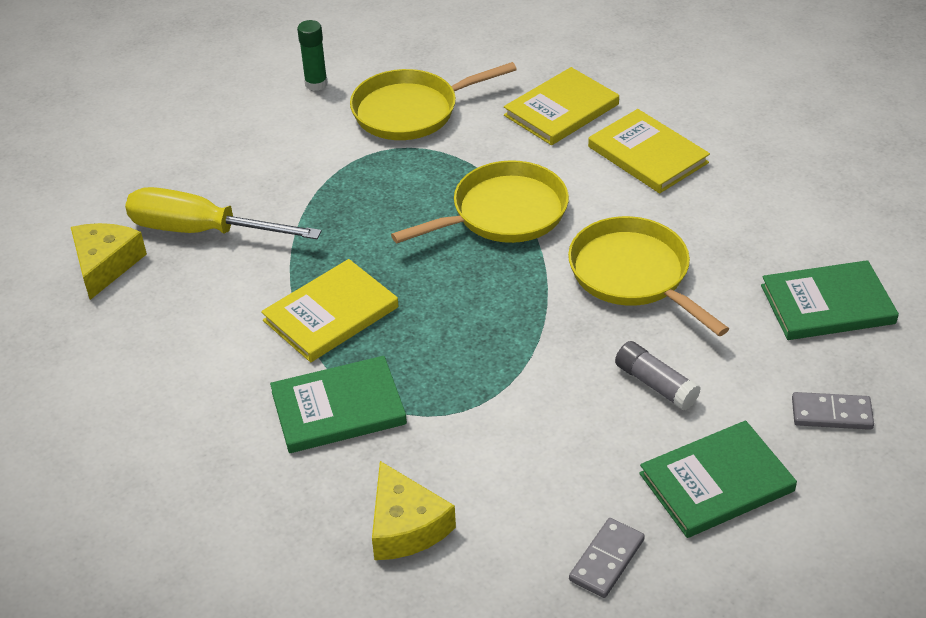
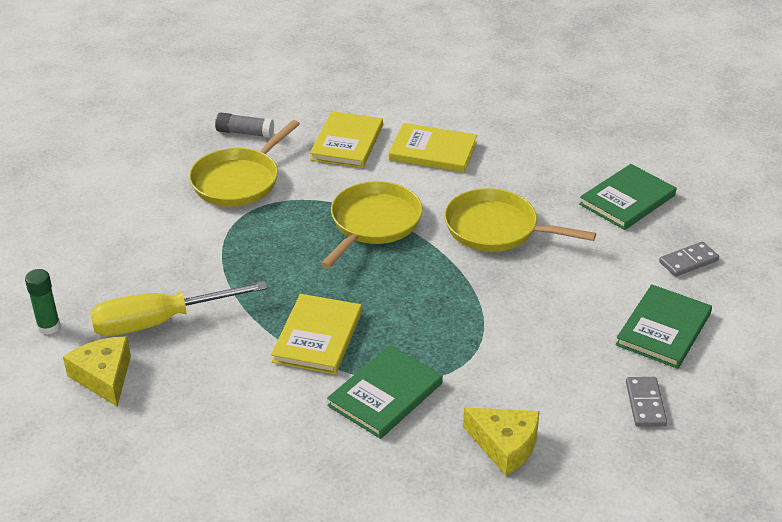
camera: 35 degrees left, 5 degrees down
green glue stick [297,20,328,91] -> green glue stick moved to [25,269,60,335]
grey glue stick [615,341,701,411] -> grey glue stick moved to [215,113,274,138]

